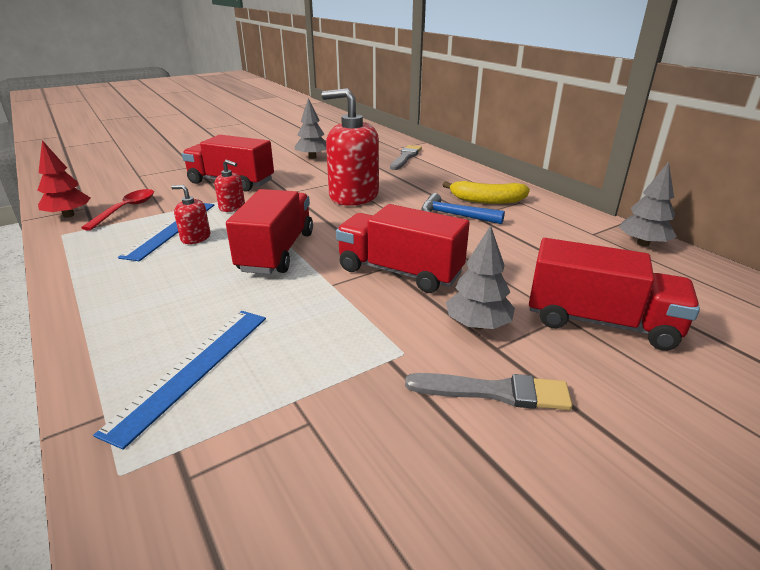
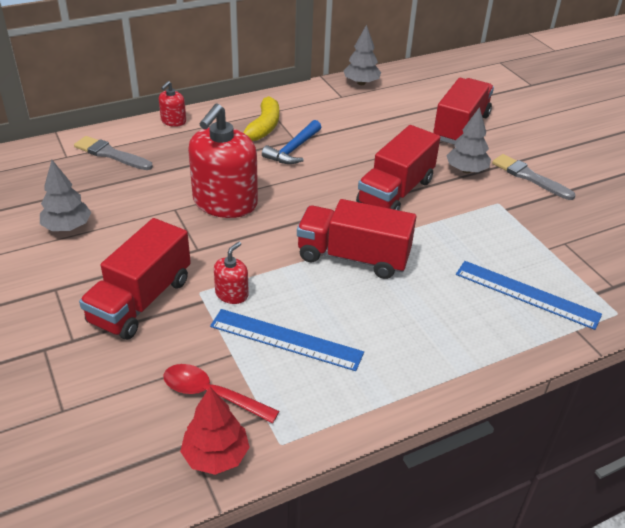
camera: 85 degrees left, 10 degrees up
red soap dispenser [171,185,210,244] -> red soap dispenser moved to [159,81,186,127]
grey brush [405,373,572,410] -> grey brush turned 60 degrees counterclockwise [492,154,576,200]

